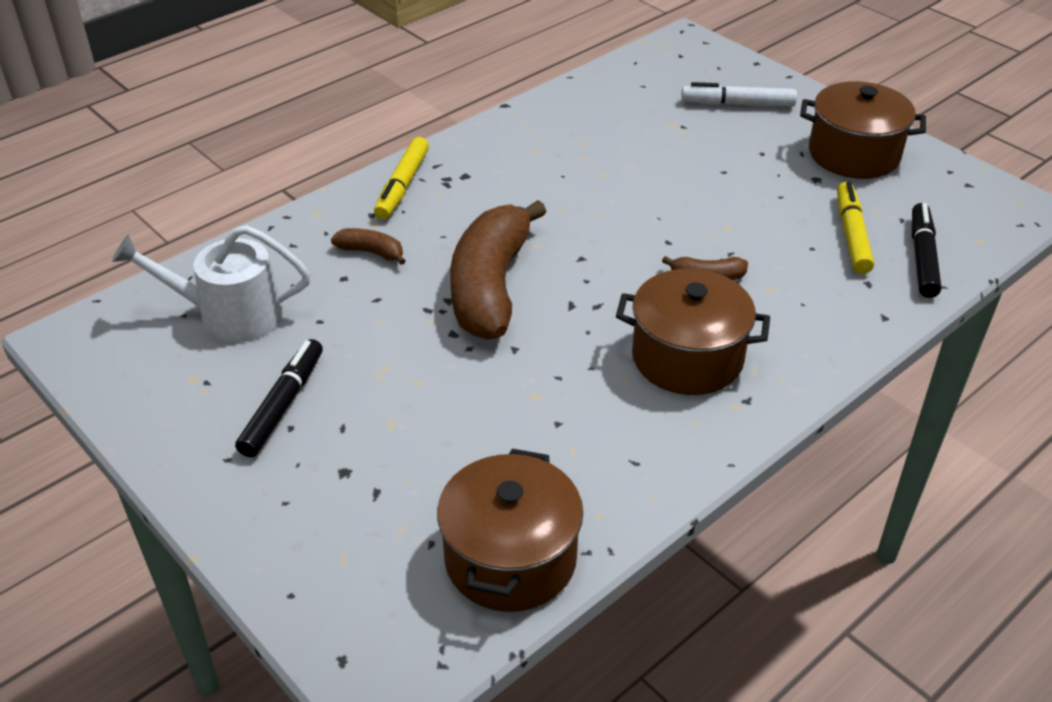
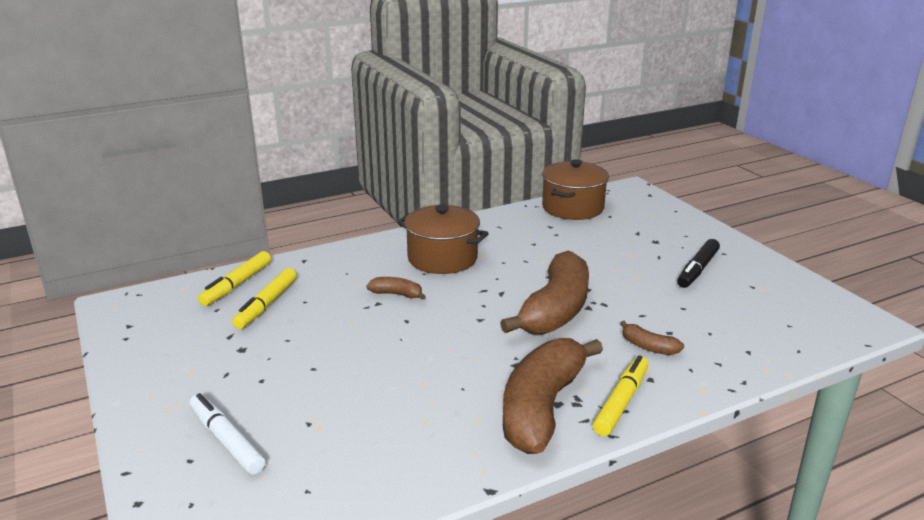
camera: 165 degrees left, 15 degrees down
white watering can [112,225,310,342] -> none
white marker [681,82,797,107] -> white marker turned 150 degrees counterclockwise [189,393,266,474]
brown pot [800,81,926,179] -> none
black marker [912,203,941,298] -> yellow marker [198,251,271,306]
none -> brown banana [503,338,603,454]

